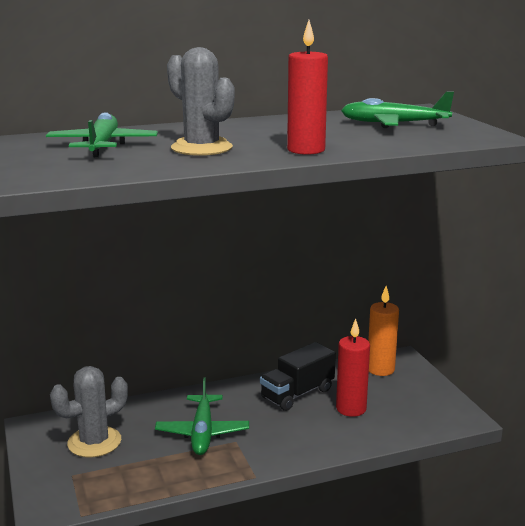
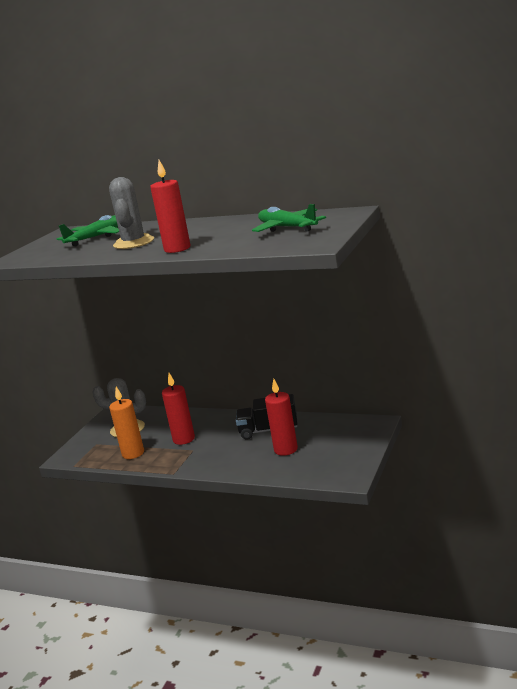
camera: 45 degrees right, 0 degrees up
green plane [155,377,249,455] -> red candle [162,373,195,445]
orange candle [368,286,399,376] -> orange candle moved to [109,387,144,459]

